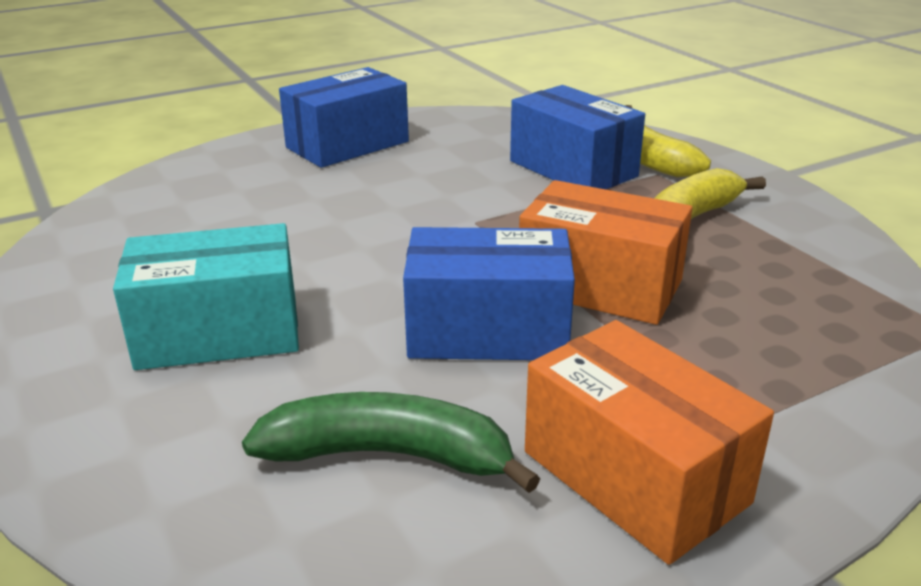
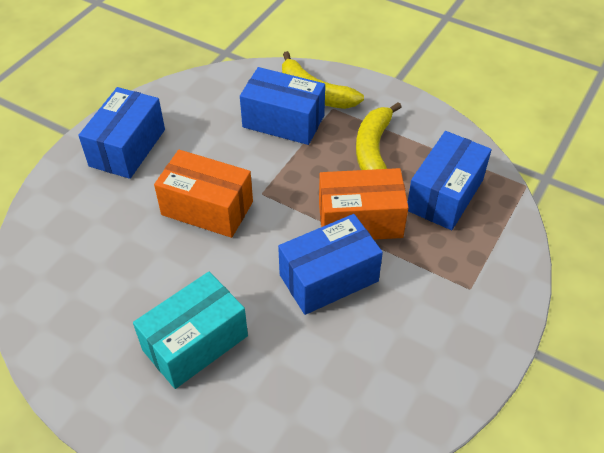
camera: 30 degrees left, 20 degrees up
green banana [242,392,540,493] -> none
orange box [525,320,774,565] -> orange box moved to [154,150,253,238]
none -> blue box [408,131,492,230]

